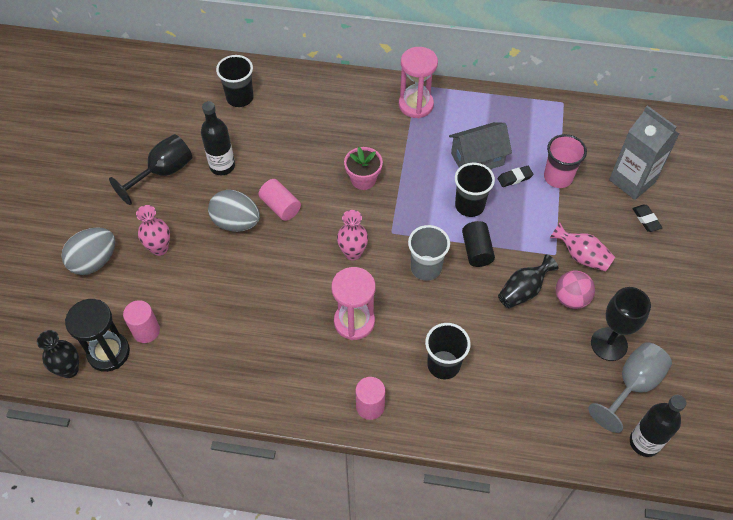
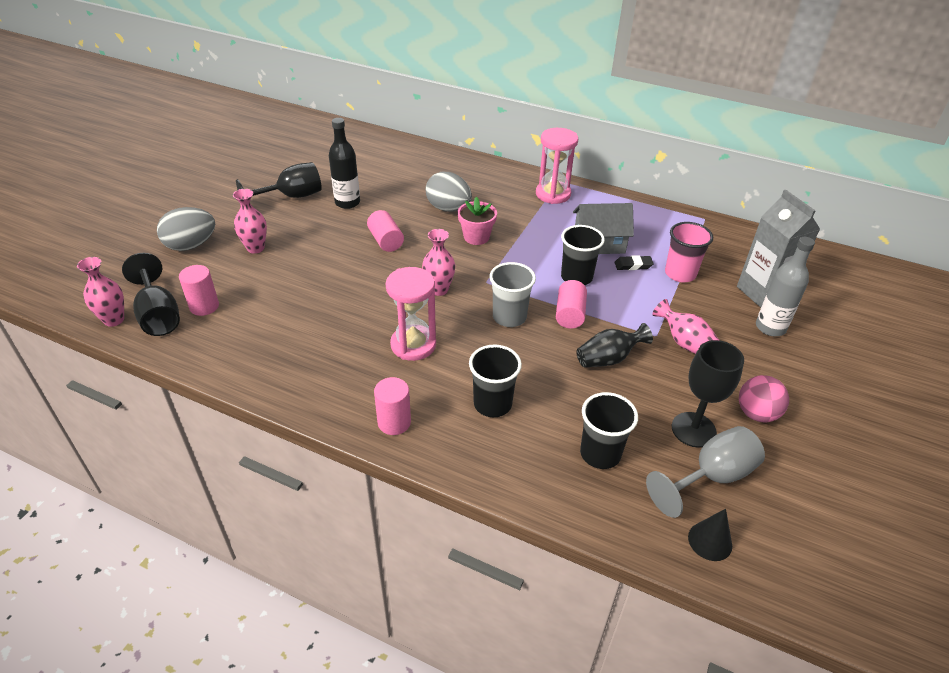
camera: 15 degrees right, 15 degrees down
black vase [37,330,79,378] -> pink vase [77,257,124,327]
black hourglass [65,299,130,372] -> black goblet [122,253,180,336]
grey egg [208,190,260,232] -> grey egg moved to [426,172,472,212]
black cup [216,55,254,107] -> black cup moved to [580,392,638,469]
black cylinder [462,221,495,267] -> pink cylinder [556,280,587,329]
pink ball [556,271,595,309] -> pink ball moved to [739,375,789,422]
black bottle [630,395,686,457] -> black cone [688,509,732,561]
black eraser [632,205,662,232] -> grey bottle [756,237,815,336]

